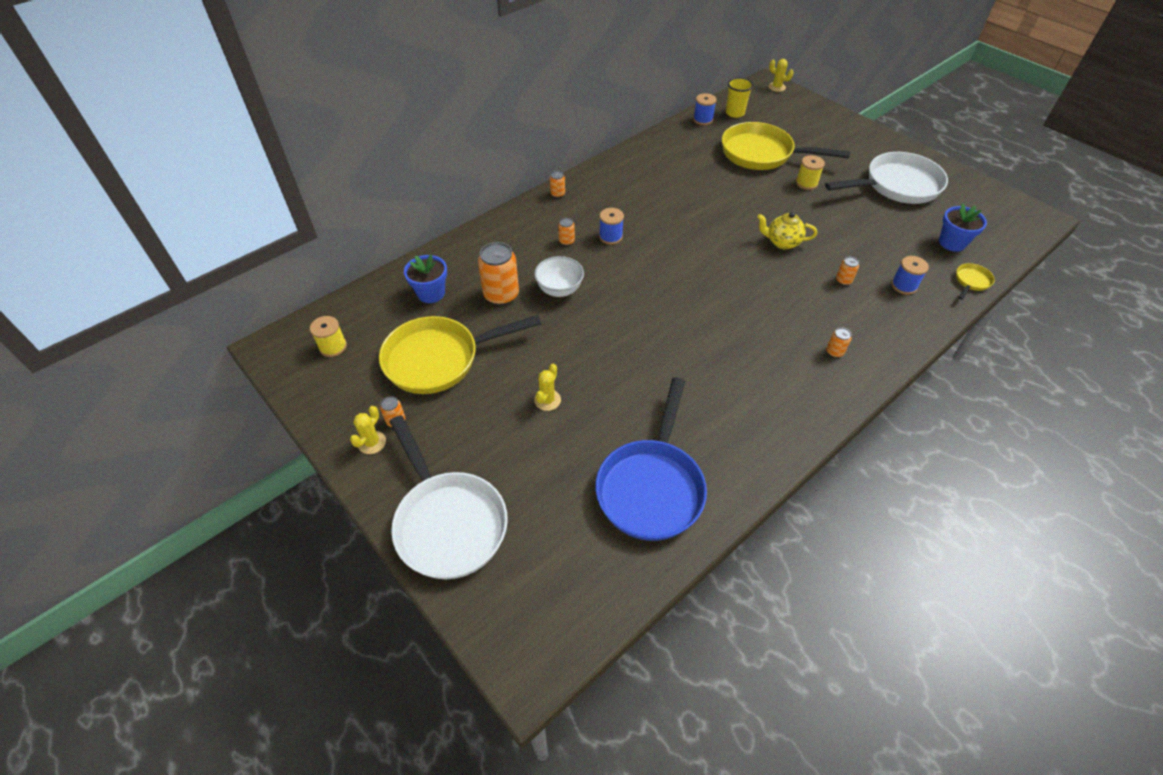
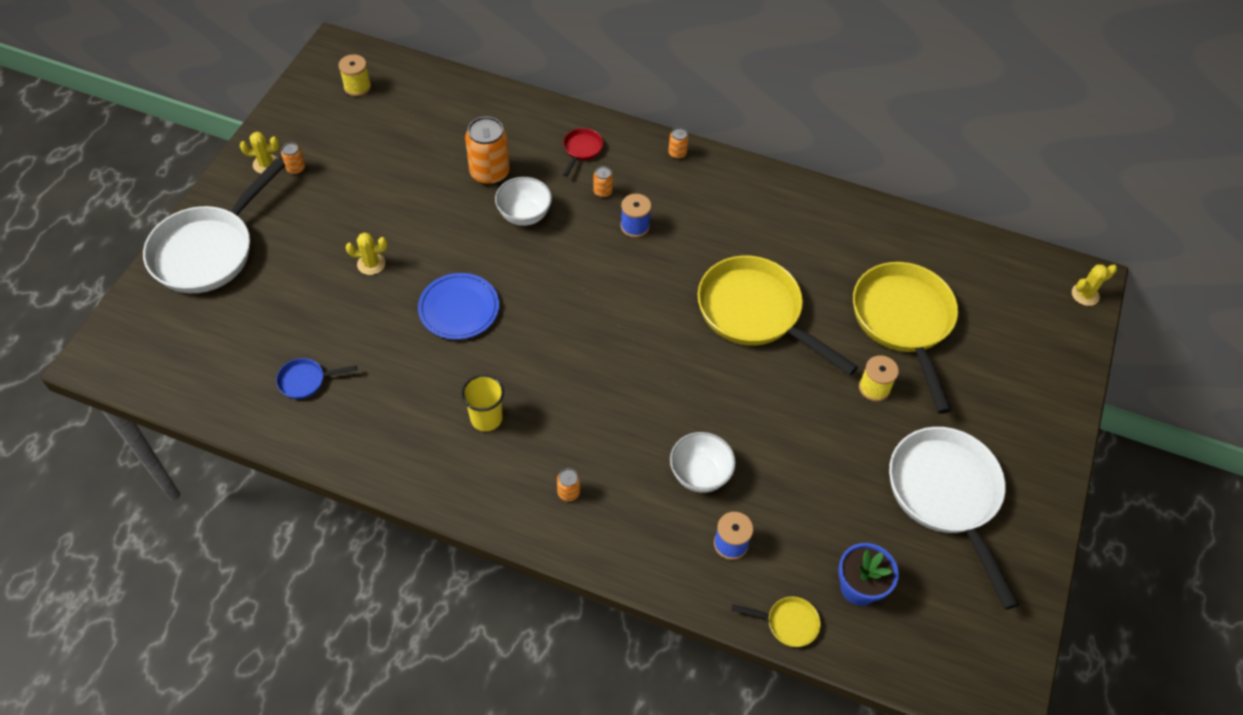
camera: 60 degrees right, 5 degrees up
yellow pan [379,315,541,394] -> yellow pan moved to [698,256,858,376]
blue flower pot [404,254,447,303] -> none
blue pan [595,378,707,541] -> blue pan [276,358,357,399], size x0.42
blue spool [693,93,717,125] -> none
yellow cup [726,78,753,118] -> yellow cup moved to [461,375,504,431]
yellow teapot [757,212,817,249] -> none
yellow cactus [768,59,794,92] -> yellow cactus turned 60 degrees clockwise [1072,265,1117,306]
white pan [825,152,948,204] -> white pan turned 150 degrees counterclockwise [889,427,1019,610]
orange can [836,257,859,285] -> white bowl [670,432,736,493]
none -> blue plate [418,273,499,340]
none -> red pan [563,128,603,177]

